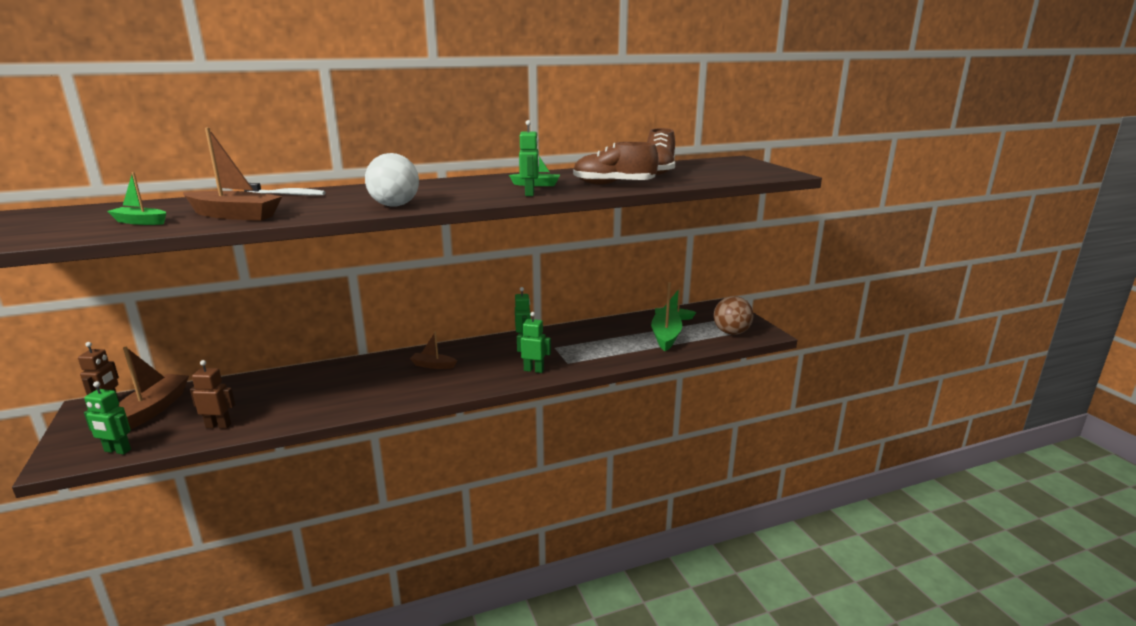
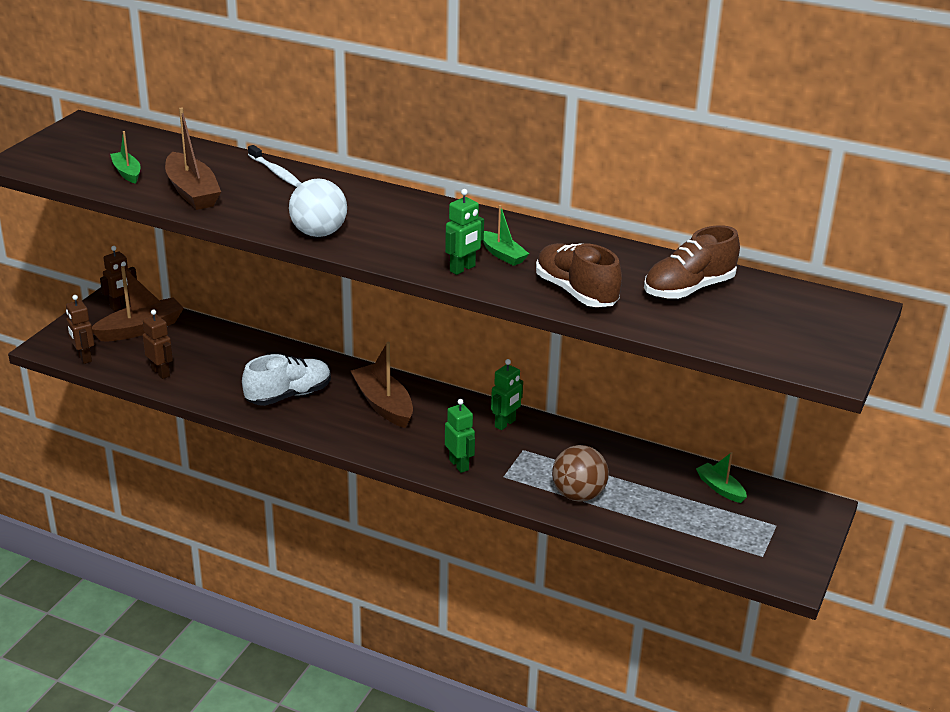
camera: 45 degrees right, 10 degrees up
green robot [84,381,131,455] -> brown robot [66,295,94,364]
brown boat [410,332,457,369] -> brown boat [351,342,413,428], size x1.75
green boat [651,282,682,351] -> none
brown ball [714,296,754,335] -> brown ball moved to [552,445,609,502]
none -> white shoe [242,354,331,406]

